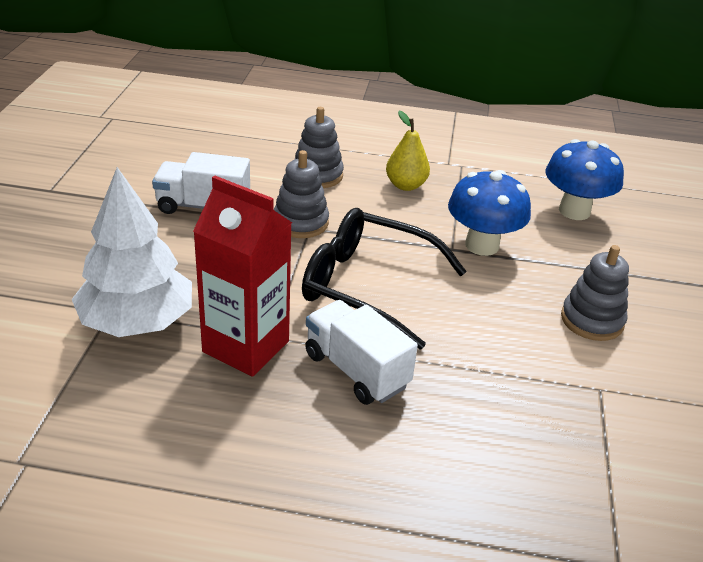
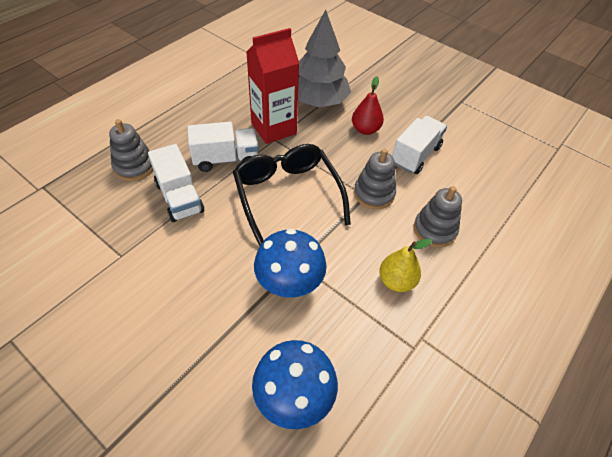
camera: 120 degrees right, 15 degrees up
white tree [72,167,192,337] -> grey tree [298,10,351,107]
black glasses [302,208,467,349] -> black glasses turned 75 degrees counterclockwise [233,144,351,246]
grey stacking toy [561,245,629,341] -> grey stacking toy moved to [109,119,153,181]
none -> white truck [148,144,204,222]
none -> red pear [352,76,384,135]

